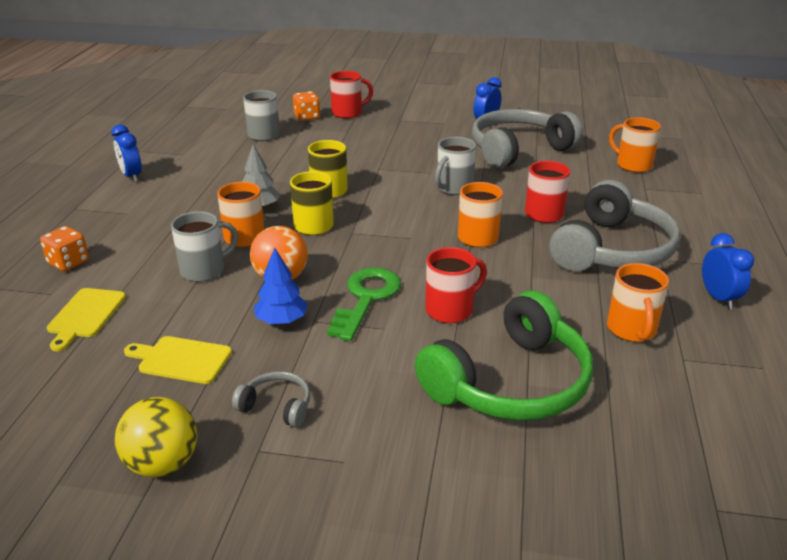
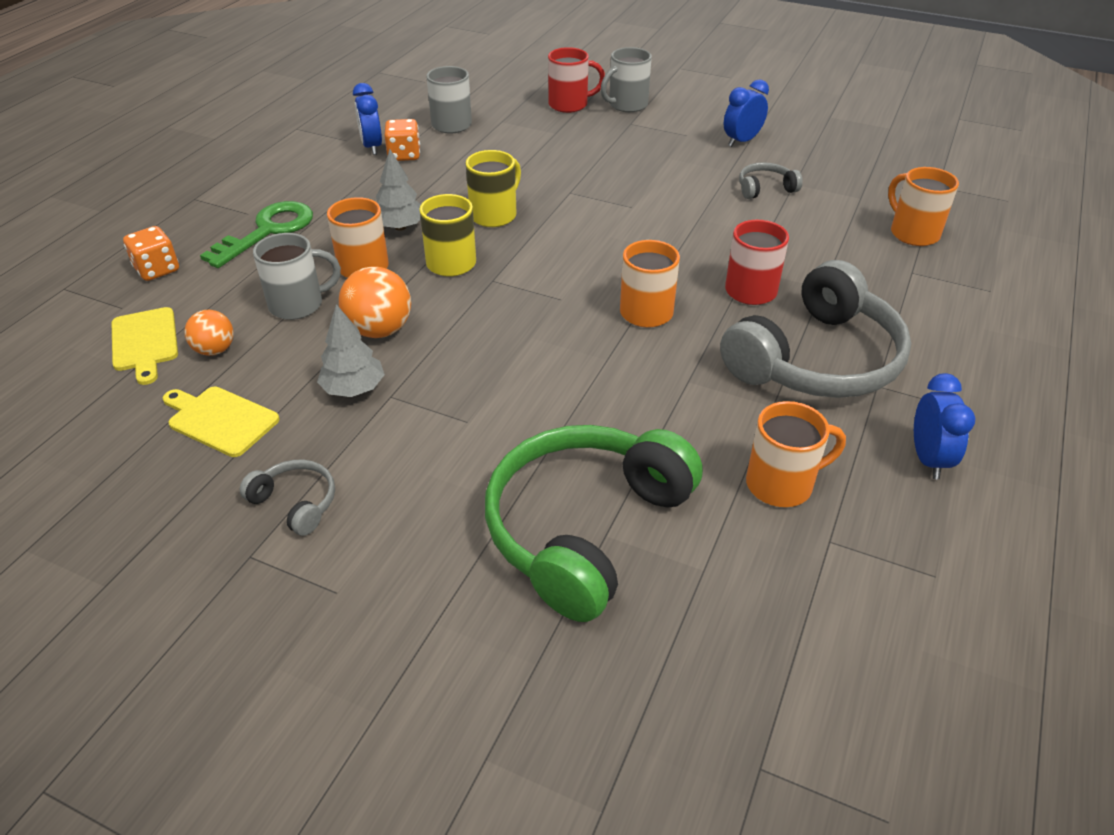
camera: 15 degrees right, 10 degrees up
yellow cutting board [47,288,126,351] -> yellow cutting board turned 45 degrees counterclockwise [112,307,178,385]
blue clock [111,124,142,182] -> blue clock moved to [353,83,382,155]
yellow ball [115,397,197,477] -> none
blue tree [254,247,308,324] -> grey tree [317,304,385,397]
orange dice [293,91,320,121] -> orange dice moved to [384,119,420,161]
green key [327,268,401,341] -> green key moved to [200,201,313,268]
green headphones [415,290,593,421] -> green headphones turned 150 degrees clockwise [485,425,703,622]
red mug [425,247,487,323] -> none
grey mug [435,137,476,195] -> grey mug moved to [601,47,652,112]
grey headphones [472,109,583,168] -> grey headphones [739,162,803,199], size x0.43
orange mug [607,263,669,342] -> orange mug turned 120 degrees counterclockwise [746,401,846,507]
none -> orange ball [184,310,234,356]

